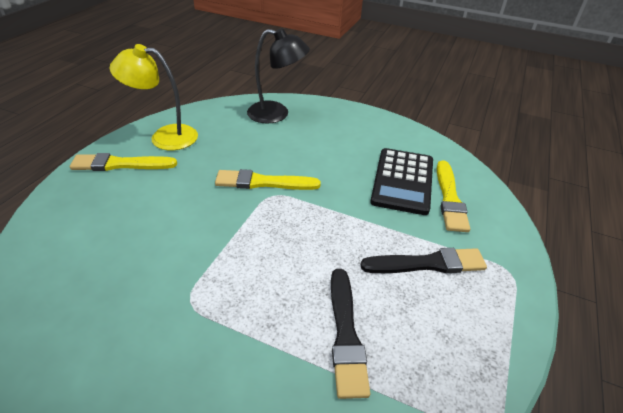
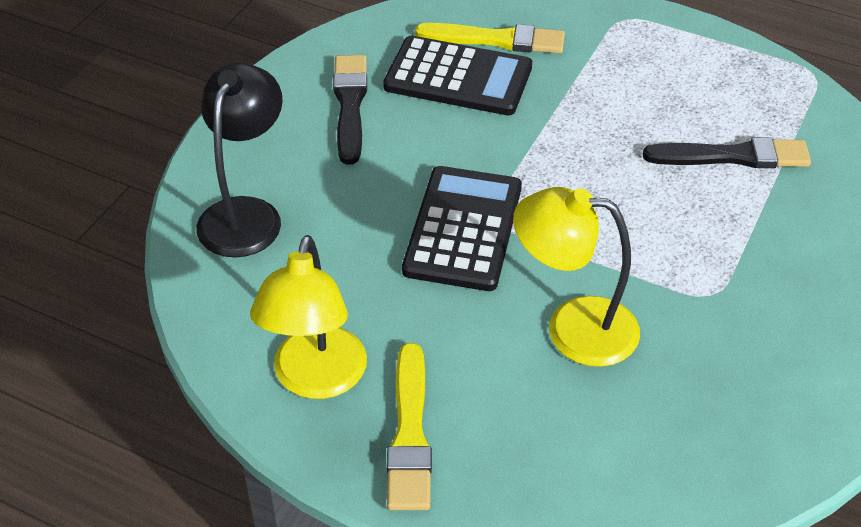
camera: 85 degrees left, 5 degrees up
yellow brush [215,169,321,190] -> black calculator [402,166,522,291]
black brush [361,248,487,273] -> black brush moved to [333,55,367,165]
none -> yellow lamp [513,187,640,367]

